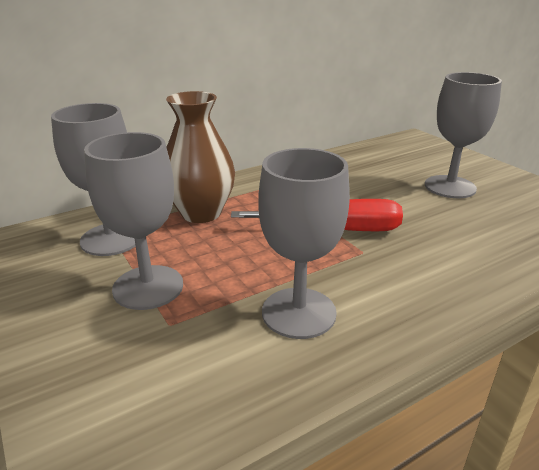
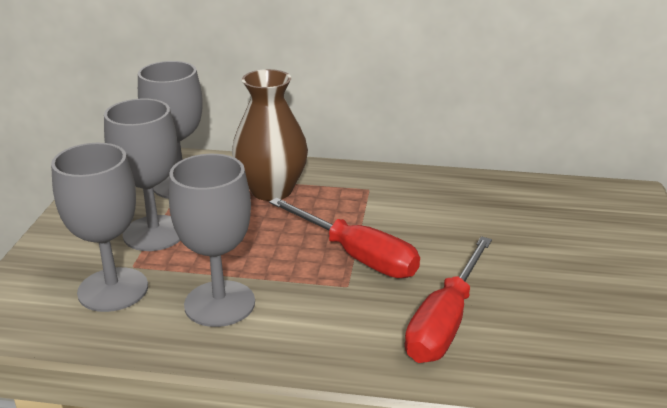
camera: 40 degrees right, 0 degrees up
grey goblet [425,72,502,198] -> grey goblet moved to [51,143,148,312]
none -> red screwdriver [405,236,492,363]

